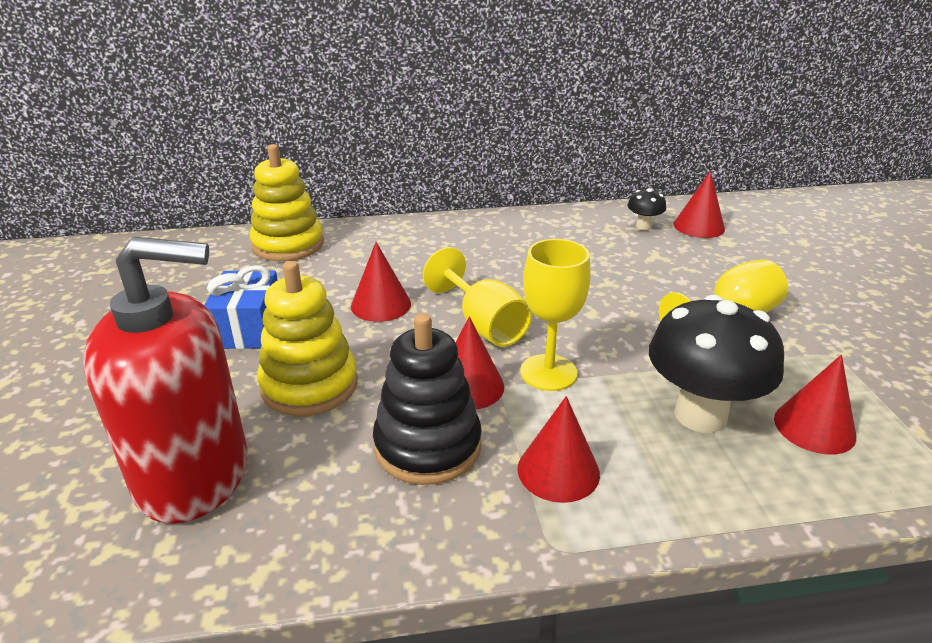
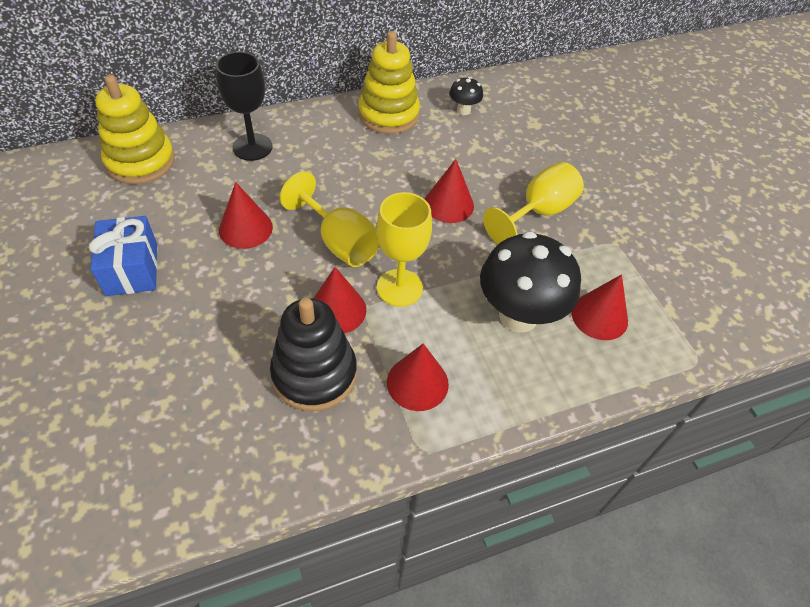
camera: 15 degrees left, 20 degrees up
red soap dispenser [83,237,248,524] -> none
yellow stacking toy [257,261,358,416] -> yellow stacking toy moved to [358,31,420,134]
red cone [673,171,725,238] -> red cone moved to [425,159,474,223]
none -> black goblet [216,52,273,161]

